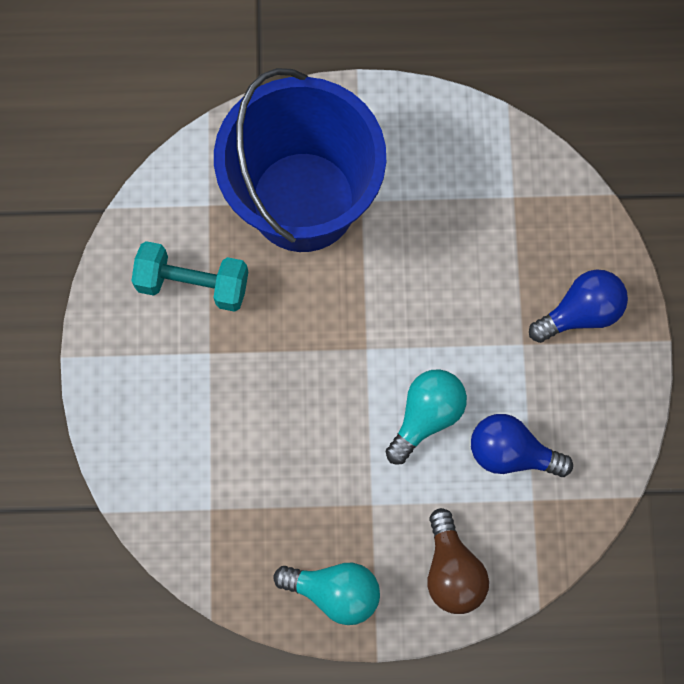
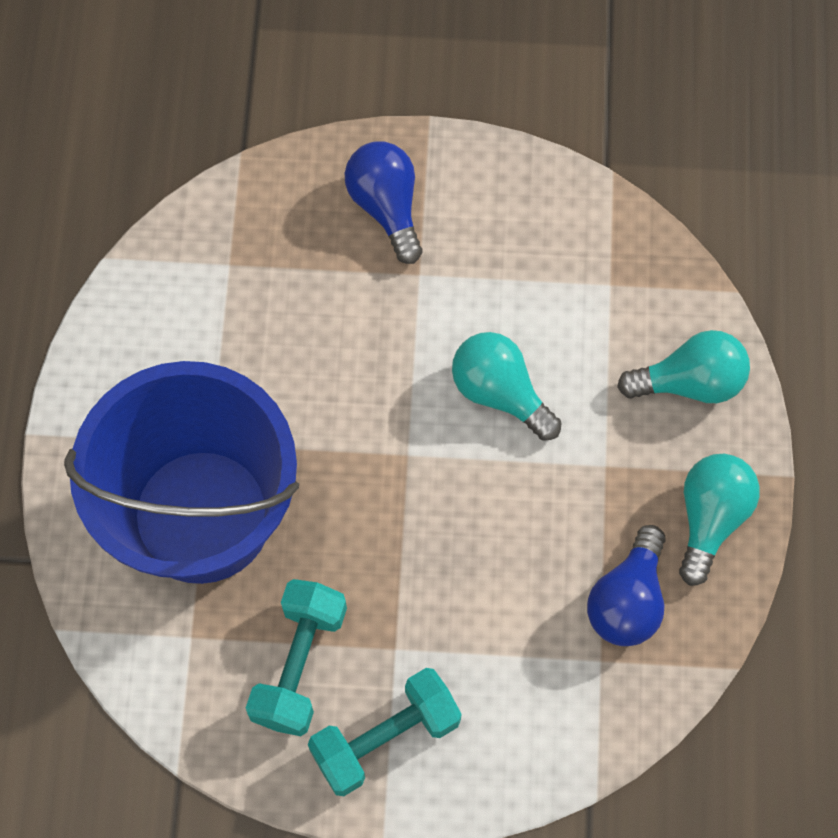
camera: 85 degrees left, 5 degrees down
brown light bulb [427,508,489,614] -> turquoise light bulb [617,330,750,403]
blue light bulb [471,414,573,477] -> blue light bulb moved to [587,525,665,646]
none -> turquoise dumbbell [308,668,462,796]

